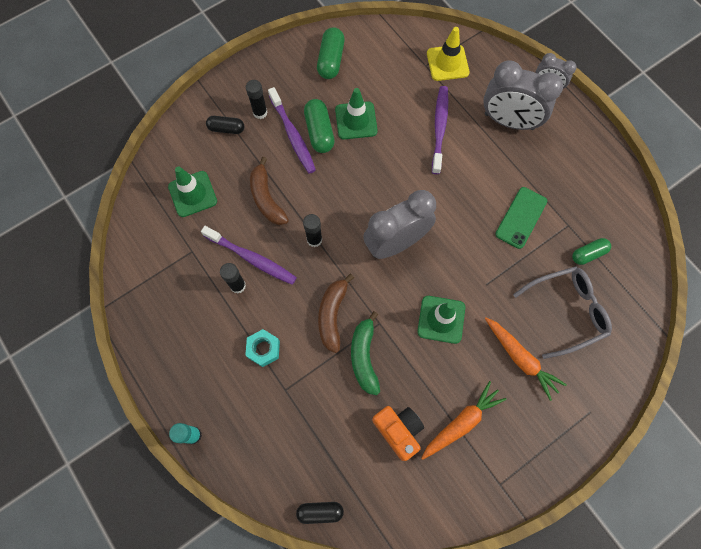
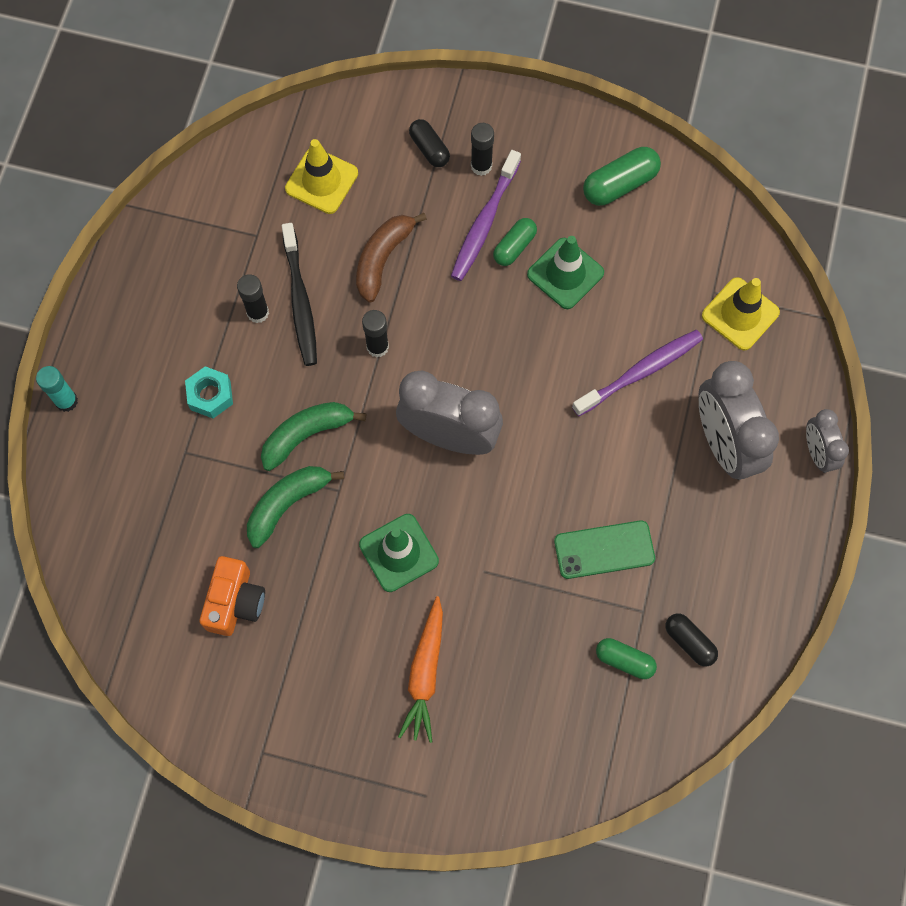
camera: 50 degrees right, 0 degrees up
green traffic cone [168,166,217,217] -> yellow traffic cone [285,139,358,214]
purple toothbrush [201,226,297,285] -> black toothbrush [282,223,317,366]
black capsule [296,502,344,524] -> black capsule moved to [666,614,718,667]
green capsule [304,99,335,153] -> green capsule [493,218,537,266], size x0.66
brown banana [318,274,354,353] -> green banana [261,402,366,471]
orange carrot [421,381,506,460] -> none
grey glasses [513,266,612,359] -> none

